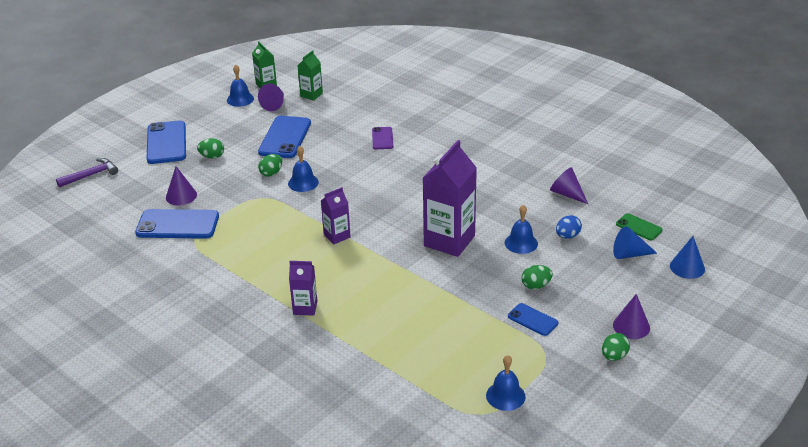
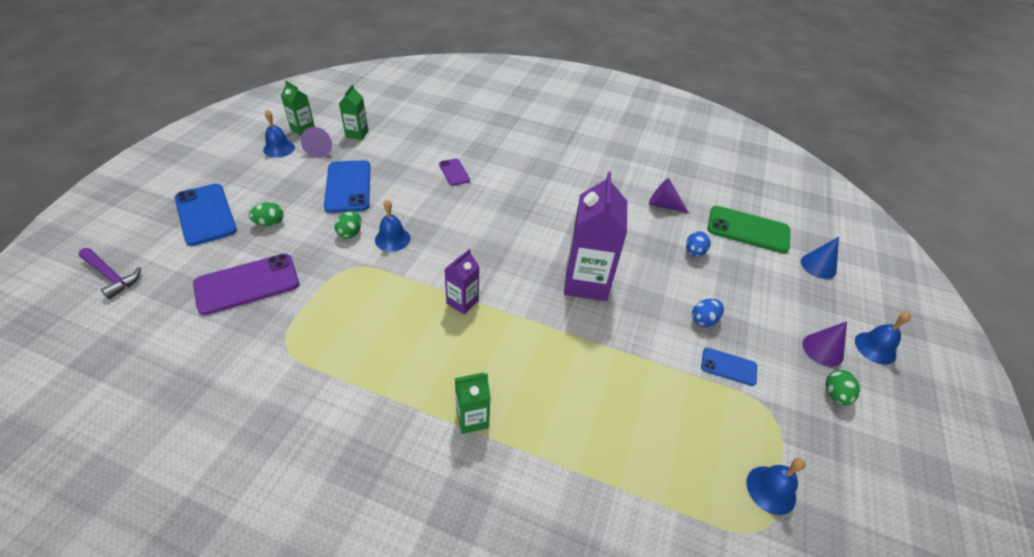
camera: 25 degrees left, 10 degrees up
purple hammer [56,158,118,187] -> purple hammer turned 90 degrees clockwise [78,248,141,299]
blue phone [135,209,219,239] -> none
purple cone [166,166,197,205] -> purple phone [193,254,299,315]
purple carton [289,261,317,316] -> green carton [455,372,491,434]
blue bell [505,204,538,254] -> blue bell moved to [855,312,911,365]
green egg [521,265,553,289] -> blue egg [692,299,724,327]
blue cone [613,226,657,259] -> none
green phone [616,213,663,240] -> green phone [707,206,790,253], size x1.86

